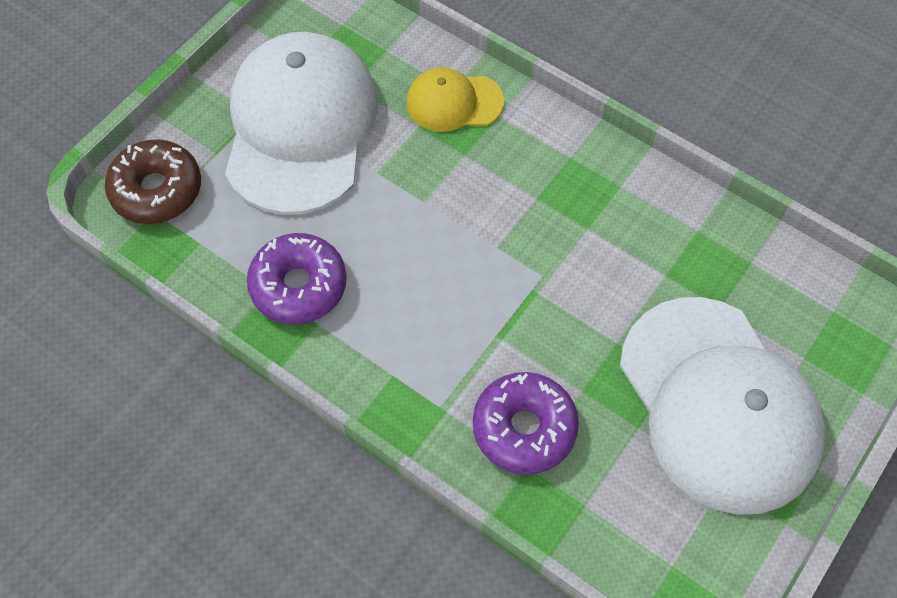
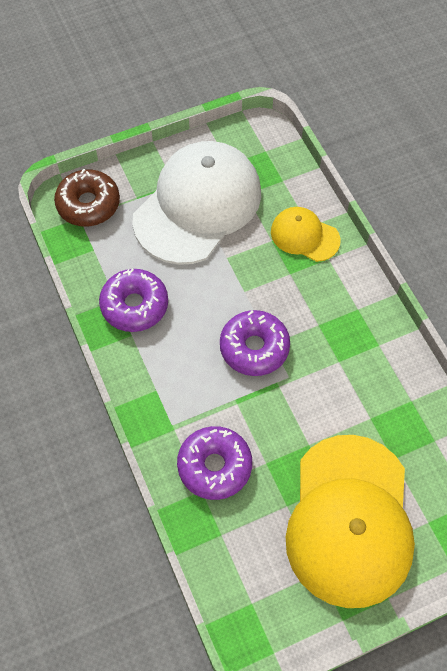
camera: 30 degrees right, 0 degrees up
white cap [620,297,826,515] -> yellow cap [286,435,415,608]
none -> purple donut [220,310,290,376]

